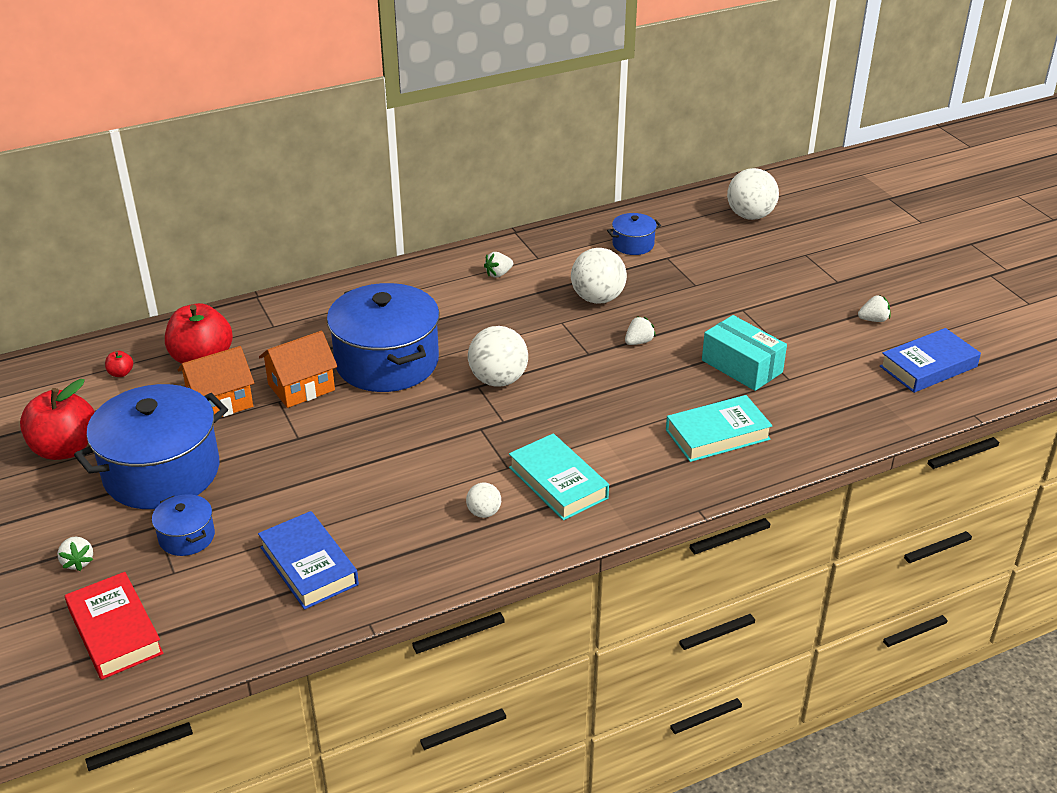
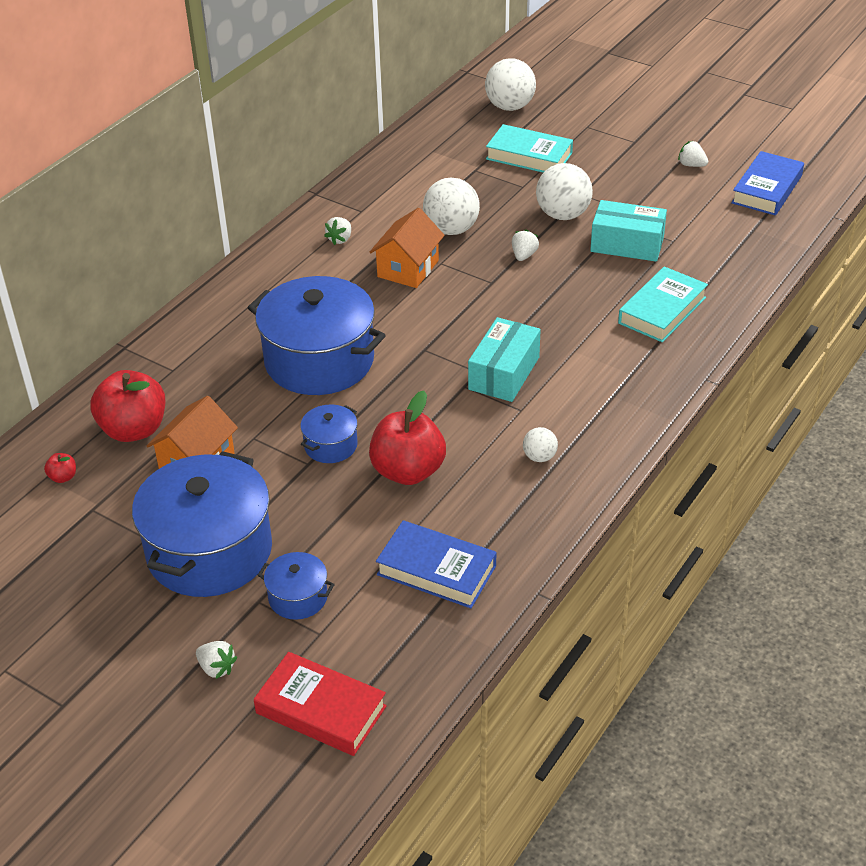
camera: 30 degrees left, 5 degrees up
red apple [20,379,95,460] -> red apple moved to [369,391,446,485]
orange house [259,331,338,408] -> orange house moved to [370,208,445,288]
white ball [468,326,528,387] -> white ball moved to [536,163,593,220]
turquoise book [509,434,609,521] -> turquoise book moved to [486,124,573,173]
blue pot [607,213,661,255] -> blue pot moved to [300,404,358,463]
white strawberry [858,295,890,322] -> white strawberry turned 105 degrees counterclockwise [678,141,708,167]
none -> turquoise box [468,317,541,402]

